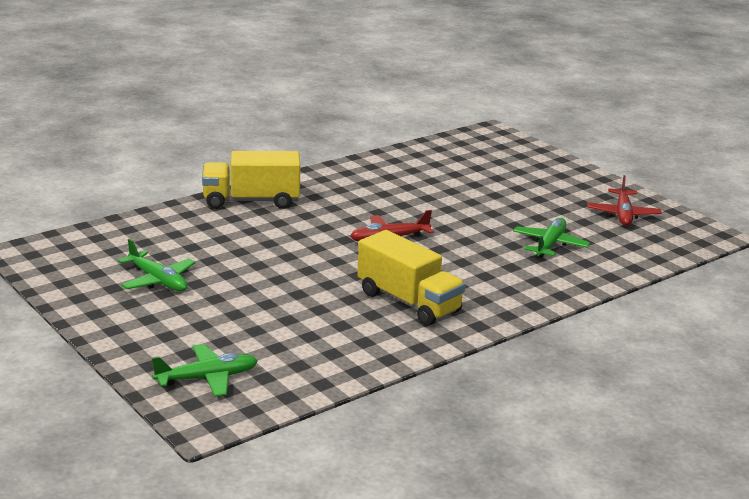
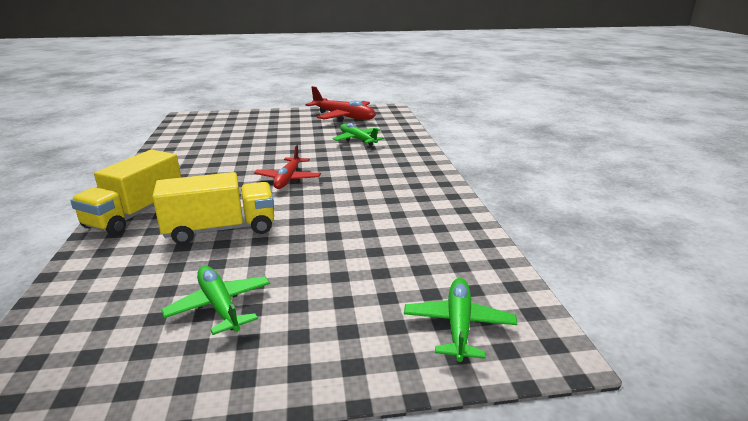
camera: 60 degrees left, 0 degrees up
green plane [118,239,196,292] -> green plane turned 105 degrees counterclockwise [161,266,270,335]
yellow truck [357,230,466,326] -> yellow truck moved to [152,172,274,245]
red plane [587,175,662,226] -> red plane [305,86,376,121], size x1.52

